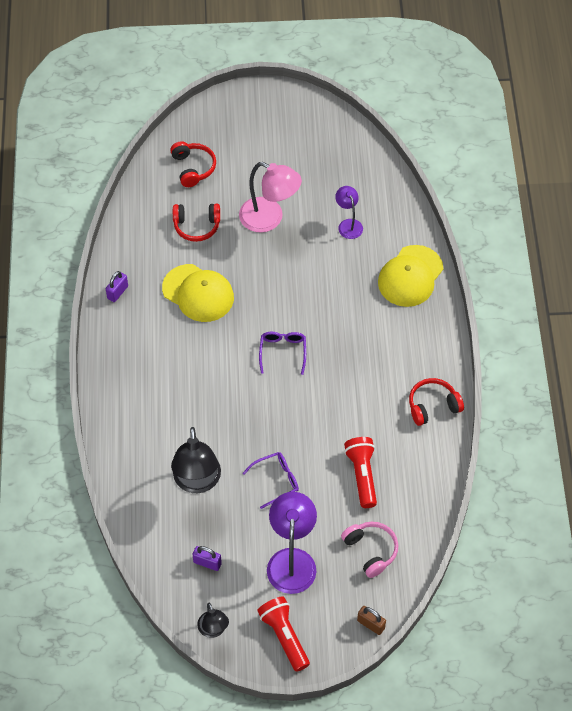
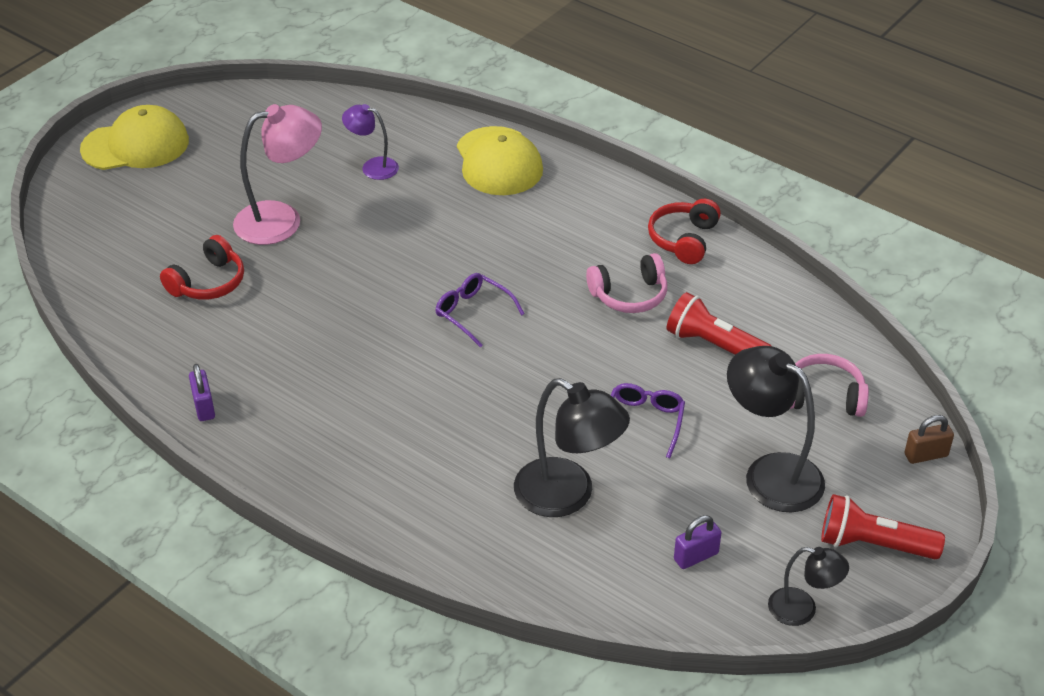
camera: 50 degrees left, 15 degrees down
yellow cap [162,264,234,322] -> yellow cap moved to [80,105,189,170]
red headphones [170,141,216,187] -> none
purple lamp [267,492,317,594] -> black lamp [727,346,825,512]
none -> pink headphones [586,253,667,313]

